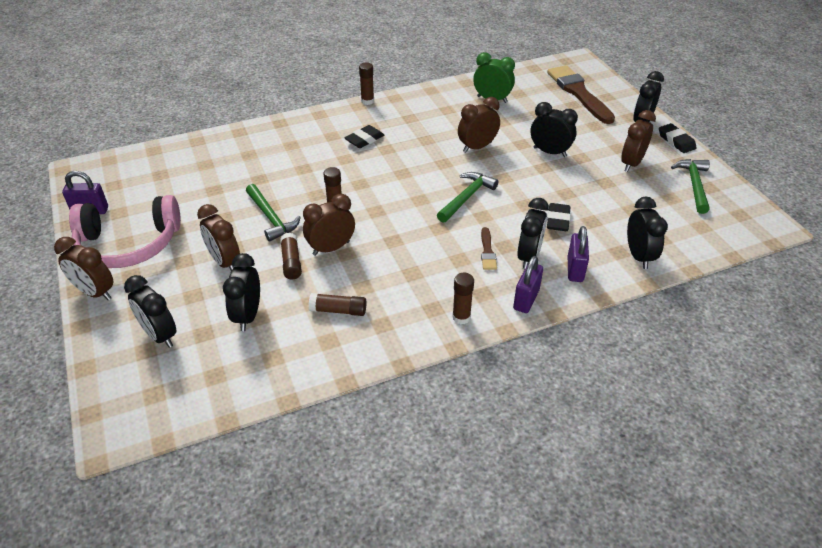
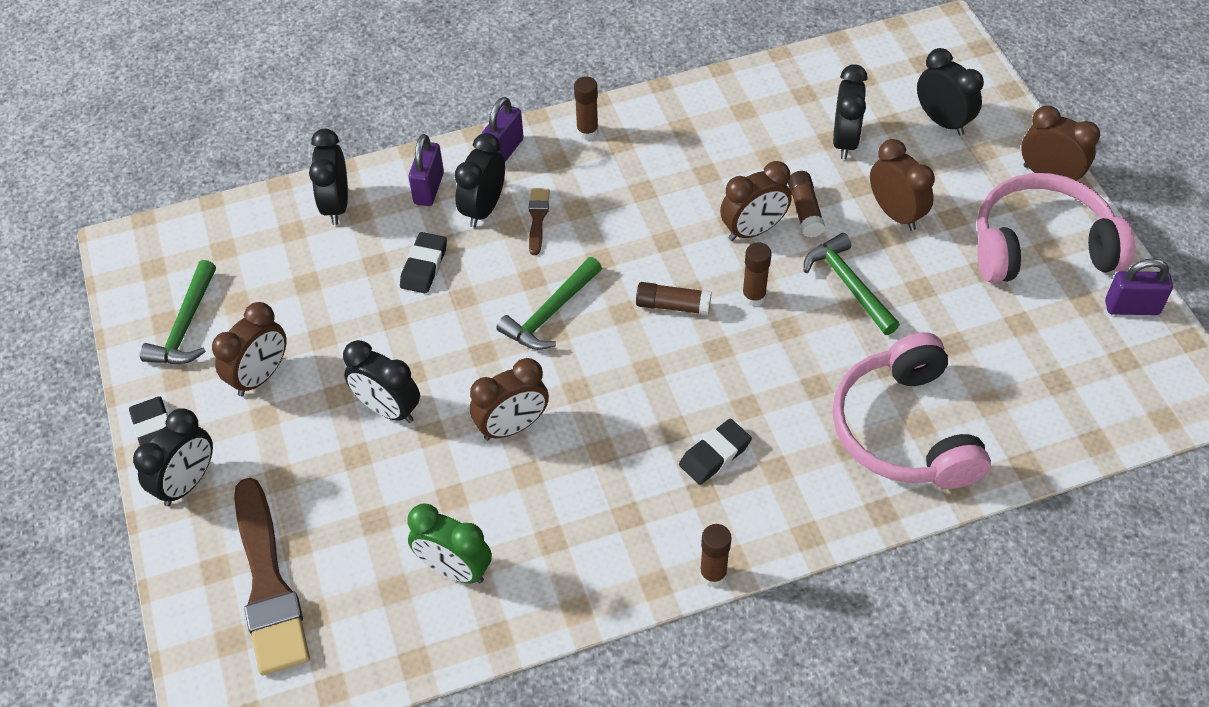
camera: 175 degrees left, 10 degrees up
brown glue stick [309,293,366,316] -> brown glue stick moved to [636,282,712,315]
none -> pink headphones [833,332,991,489]

